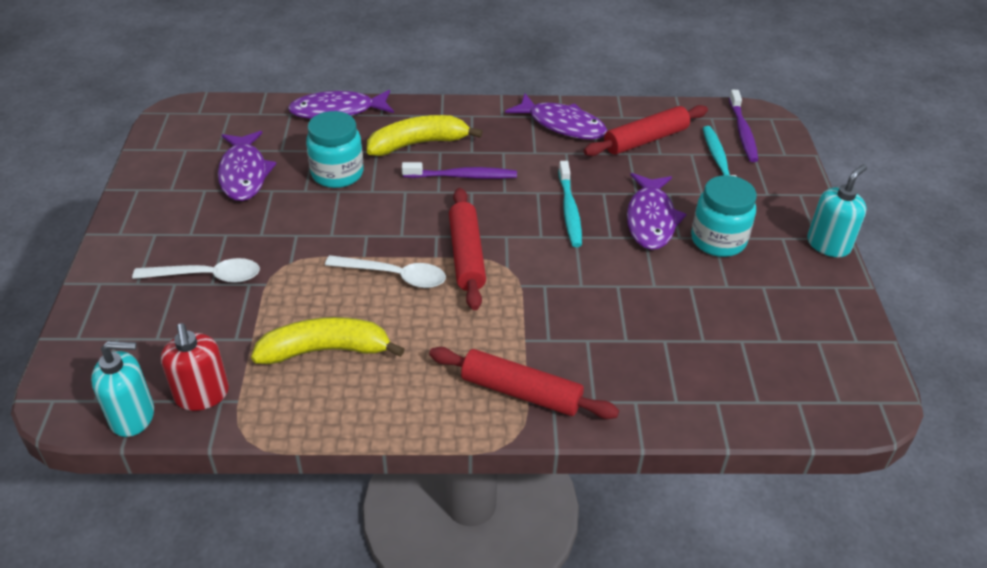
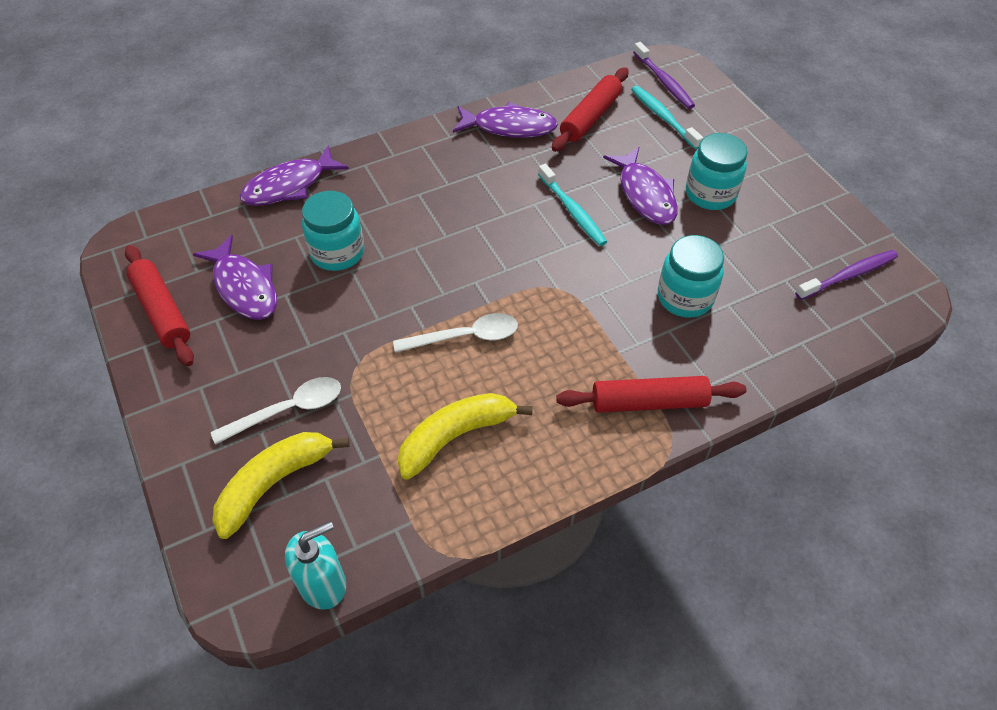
camera: 25 degrees left, 10 degrees up
red soap dispenser [161,323,229,411] -> none
yellow banana [367,115,483,156] -> yellow banana moved to [212,432,350,539]
purple toothbrush [402,162,517,179] -> purple toothbrush moved to [795,250,898,300]
red rolling pin [449,188,486,310] -> red rolling pin moved to [125,245,194,366]
turquoise soap dispenser [807,164,867,257] -> none
none -> turquoise jar [658,235,724,318]

